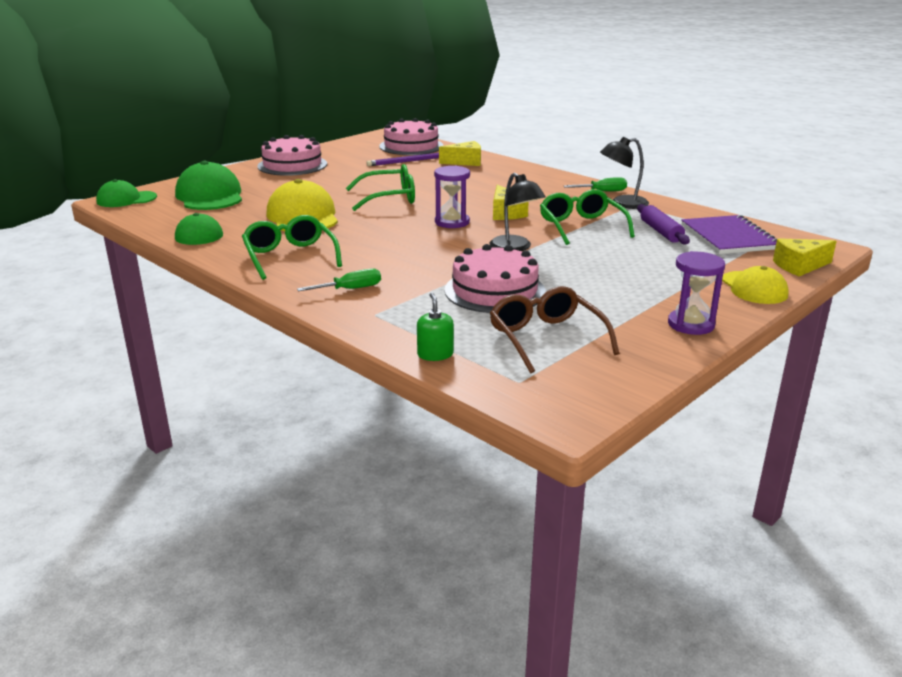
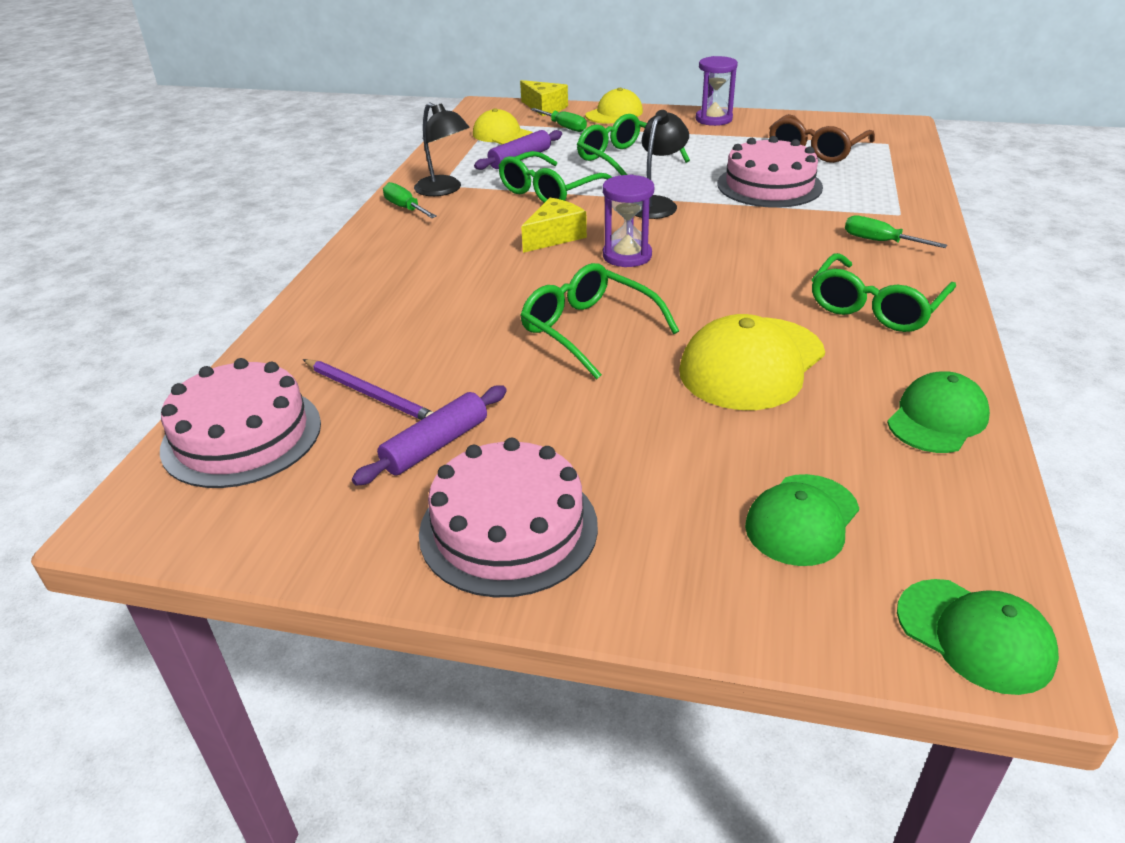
camera: 120 degrees left, 10 degrees up
green cap [175,161,242,210] -> green cap [745,474,859,566], size x0.64
green soap dispenser [417,293,454,361] -> none
yellow cheese [439,141,481,166] -> none
purple notebook [681,215,778,254] -> yellow cap [473,108,533,145]
none -> purple rolling pin [352,385,507,486]
none -> green screwdriver [530,108,587,132]
none -> green glasses [577,114,690,175]

